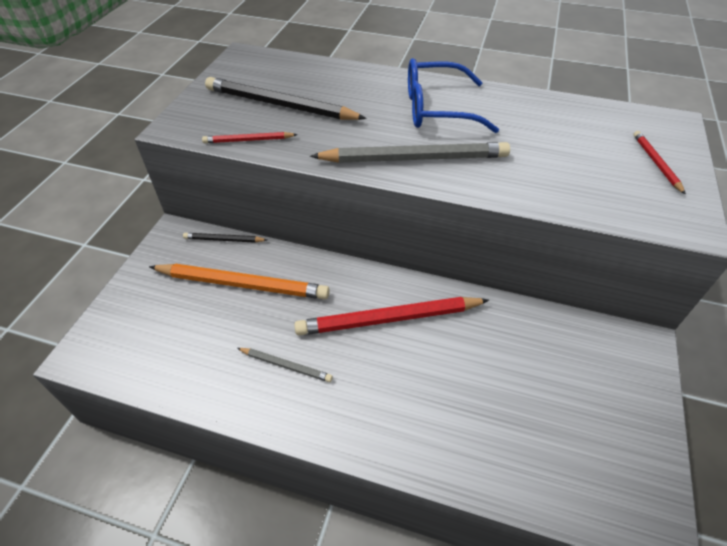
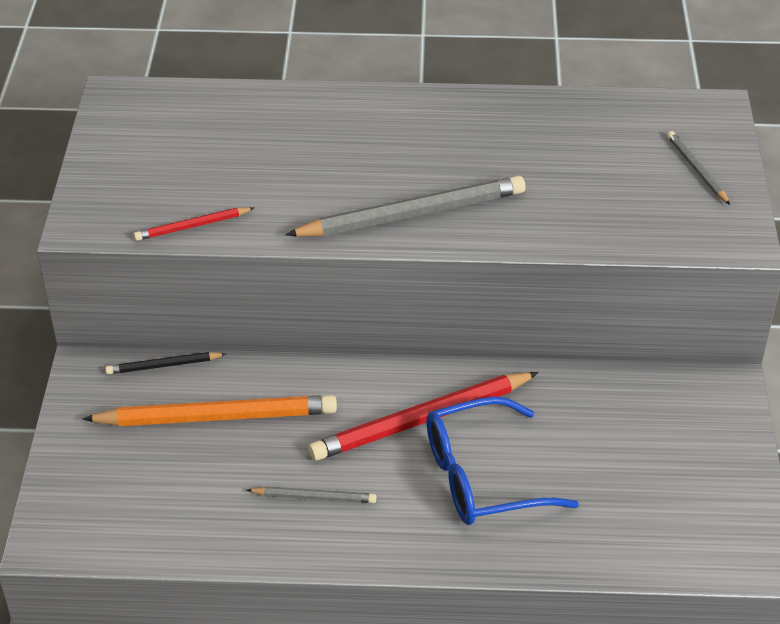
camera: 15 degrees left, 5 degrees down
black pencil [205,77,367,120] -> none
blue glasses [408,58,499,133] -> blue glasses moved to [426,397,579,525]
red pencil [633,131,686,195] -> grey pencil [667,131,730,205]

